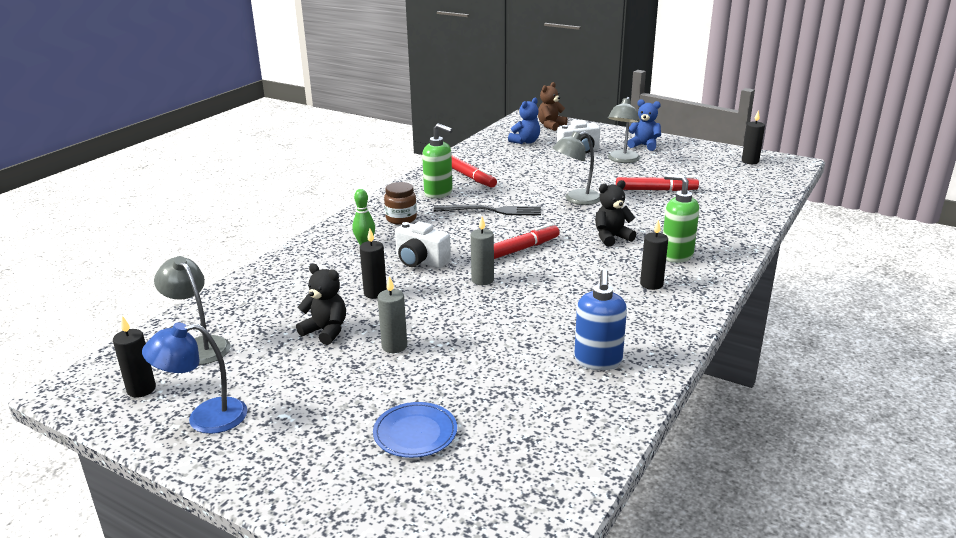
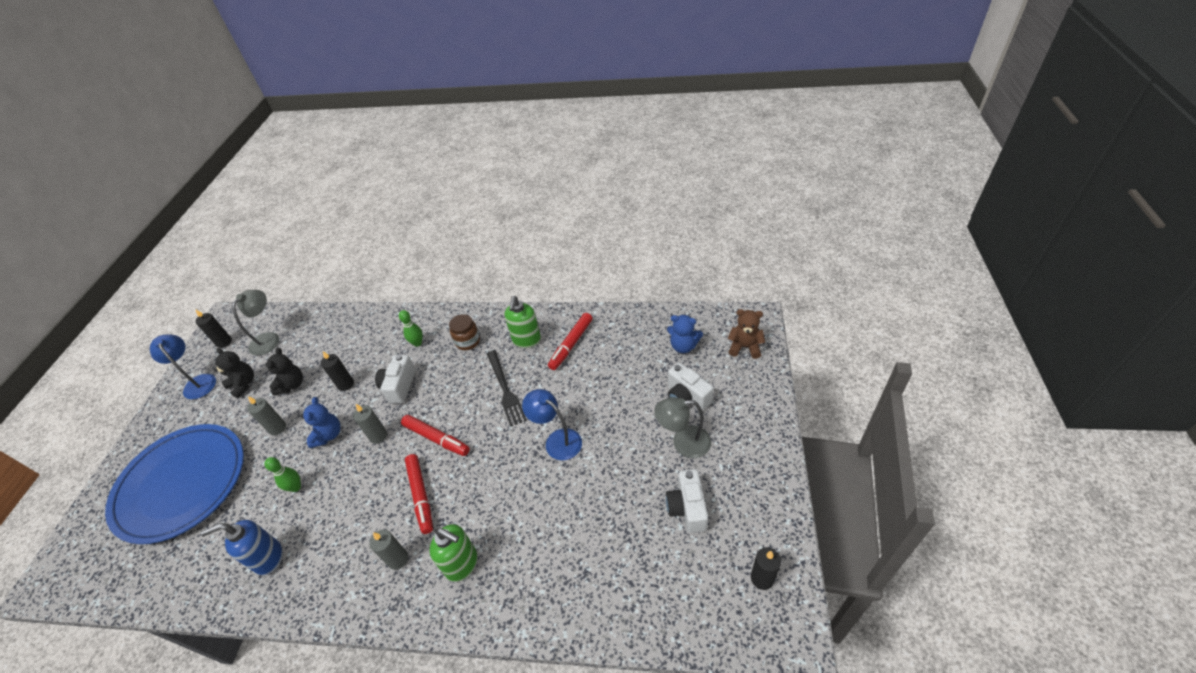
camera: 70 degrees right, 20 degrees up
blue plate [373,402,457,458] -> blue plate [105,424,244,544], size x2.47
grey lamp [553,131,600,205] -> blue lamp [522,389,582,460]
black teddy bear [595,180,637,247] -> black teddy bear moved to [215,348,254,398]
red marker [616,176,699,191] -> red marker moved to [405,454,433,534]
blue teddy bear [627,99,661,151] -> blue teddy bear moved to [301,397,341,448]
black candle [640,220,668,290] -> grey candle [370,530,408,570]
green soap dispenser [663,174,699,263] -> green soap dispenser turned 105 degrees clockwise [429,524,477,582]
none -> green bowling pin [264,457,301,492]
none -> white camera [666,469,708,533]

